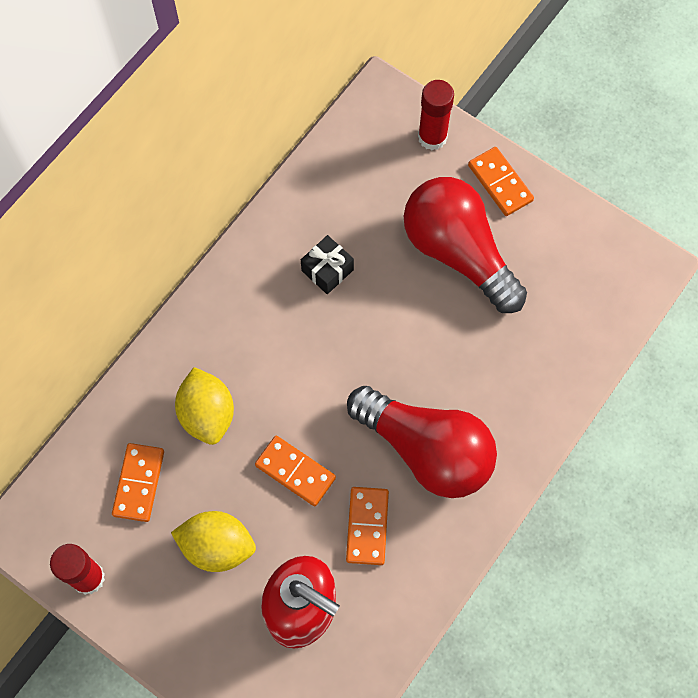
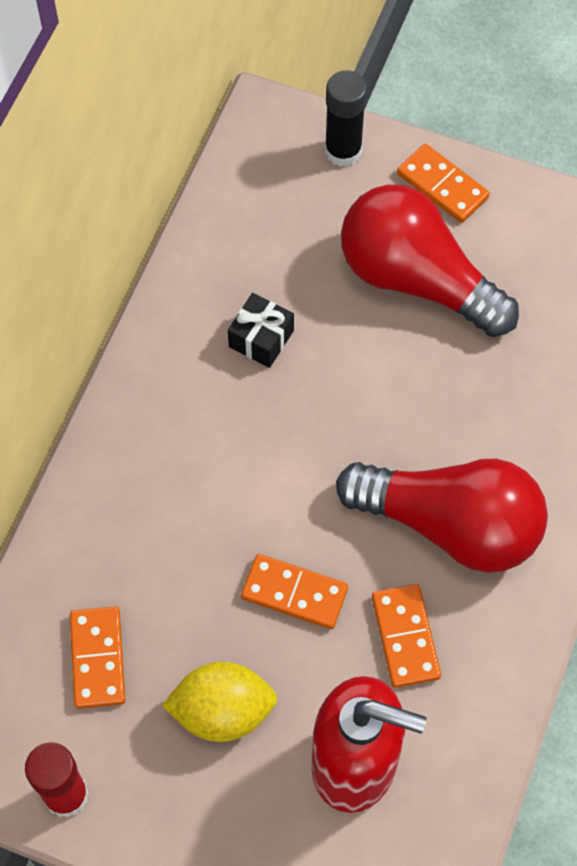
camera: 15 degrees left, 5 degrees down
yellow lemon [175,367,234,445] -> none
red glue stick [418,80,454,150] -> black glue stick [325,70,367,167]

